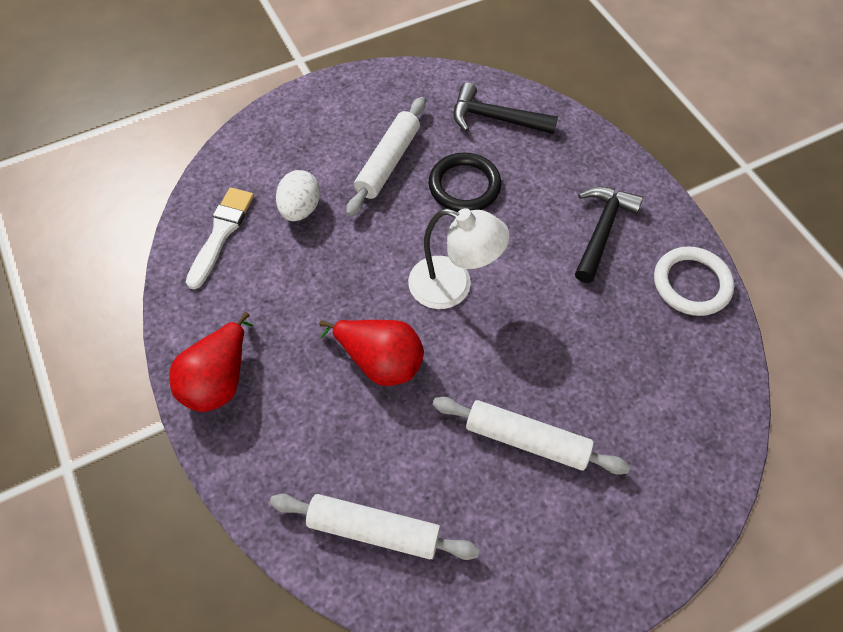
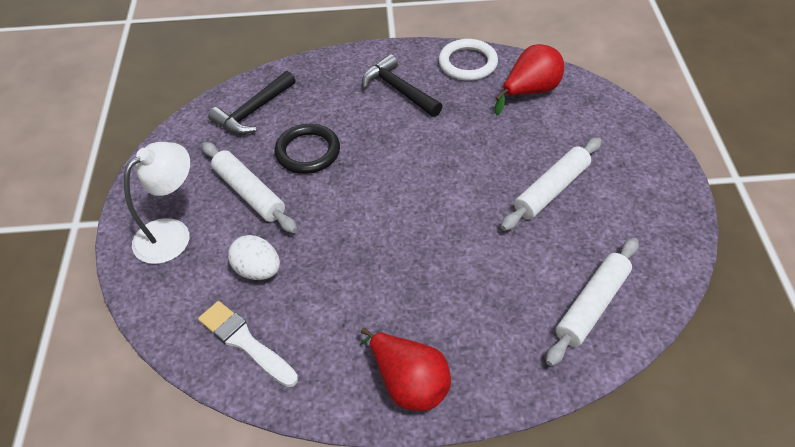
camera: 65 degrees left, 10 degrees down
red pear [319,320,424,386] -> red pear moved to [495,44,564,115]
white lamp [408,208,510,309] -> white lamp moved to [124,142,190,264]

